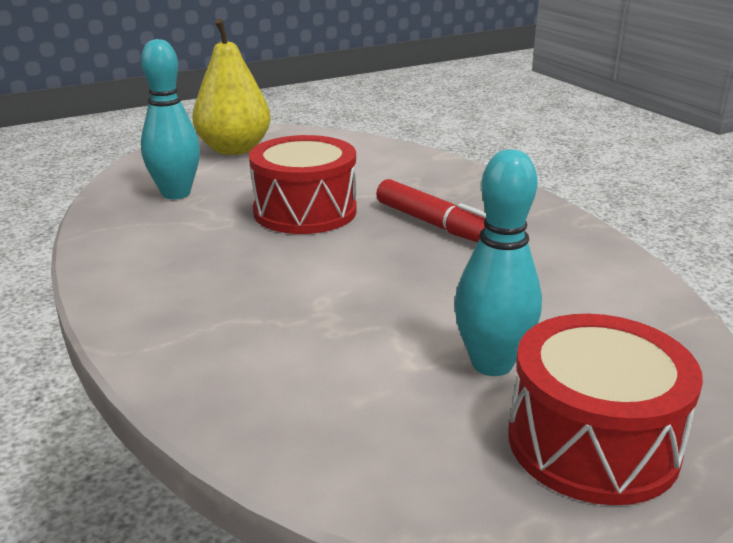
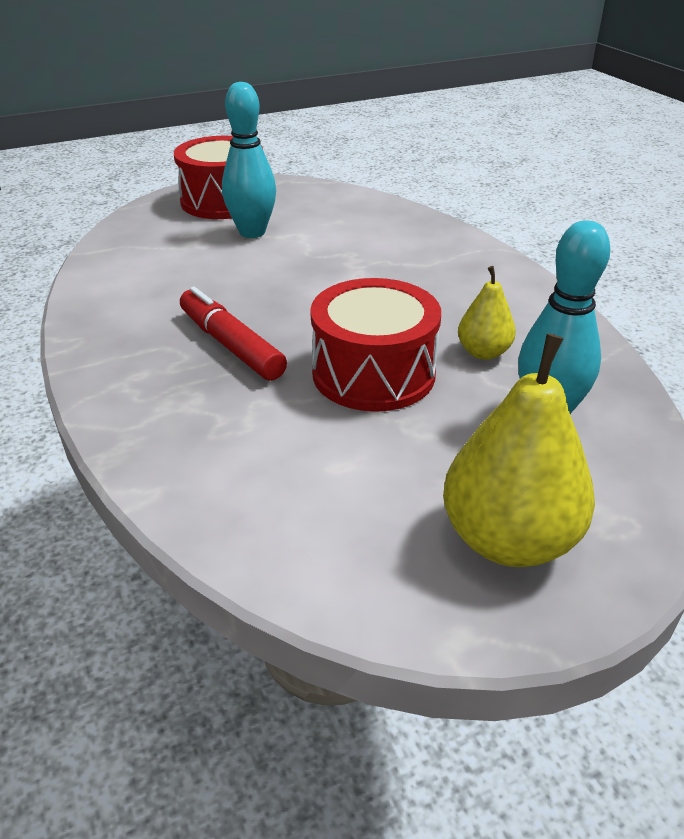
camera: 175 degrees left, 10 degrees up
none -> yellow pear [458,266,516,360]

